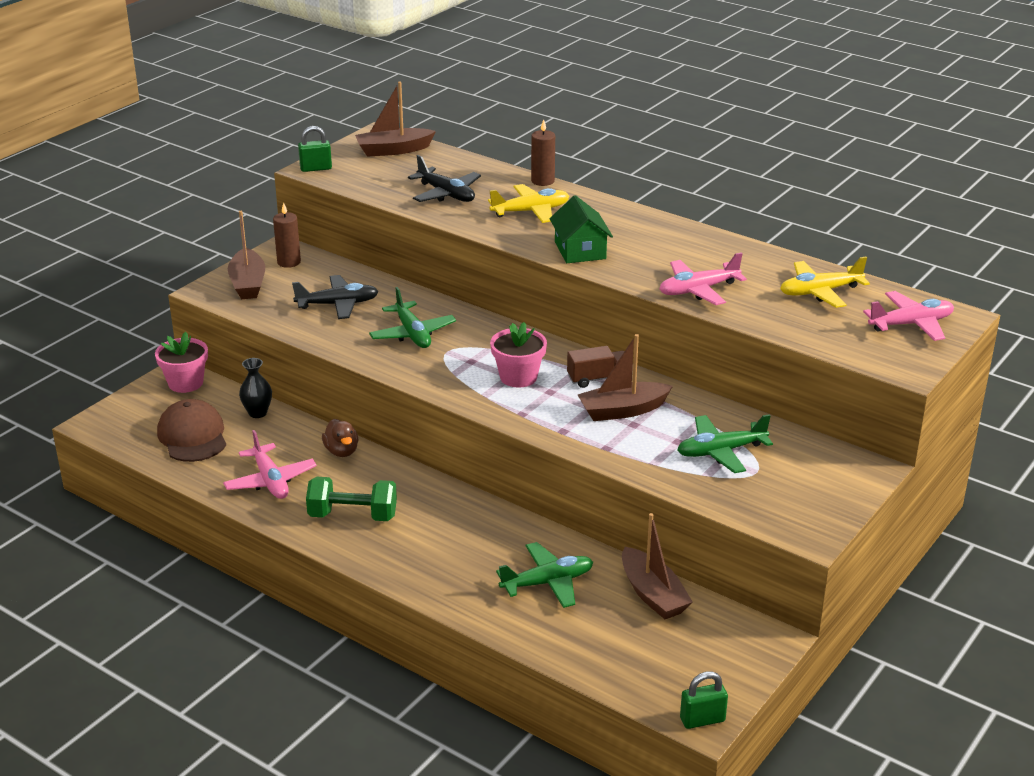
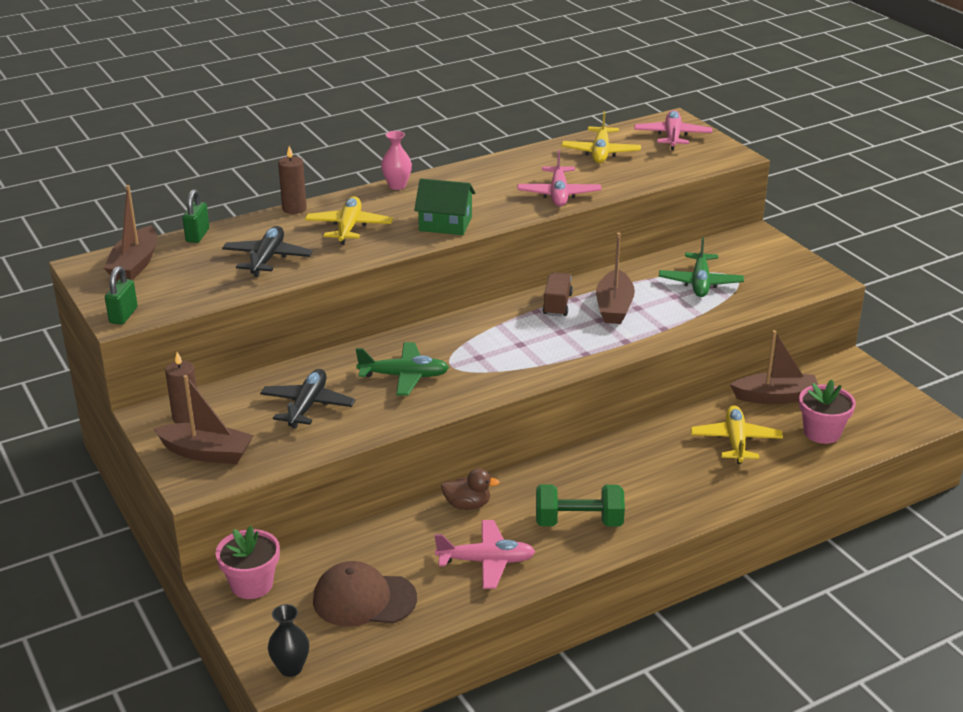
camera: 65 degrees left, 0 degrees up
black vase [239,358,272,418] -> black vase moved to [268,604,309,677]
green dumbbell [306,477,397,521] -> green dumbbell turned 60 degrees clockwise [536,485,625,526]
black plane [408,155,481,202] -> black plane turned 60 degrees counterclockwise [222,226,313,277]
pink flower pot [490,322,547,388] -> pink flower pot moved to [799,380,856,444]
green plane [496,542,593,608] -> yellow plane [691,405,783,464]
green padlock [680,671,728,729] -> green padlock moved to [182,189,209,243]
none -> pink vase [381,131,412,190]

